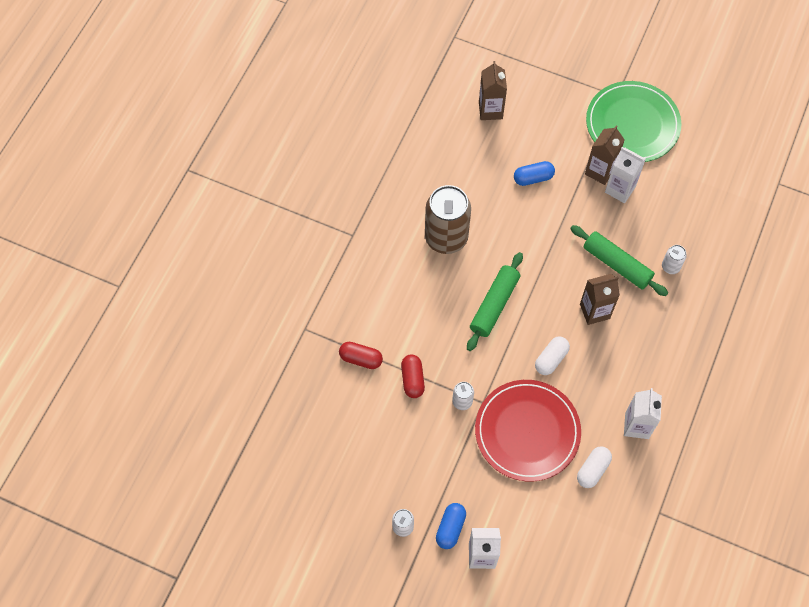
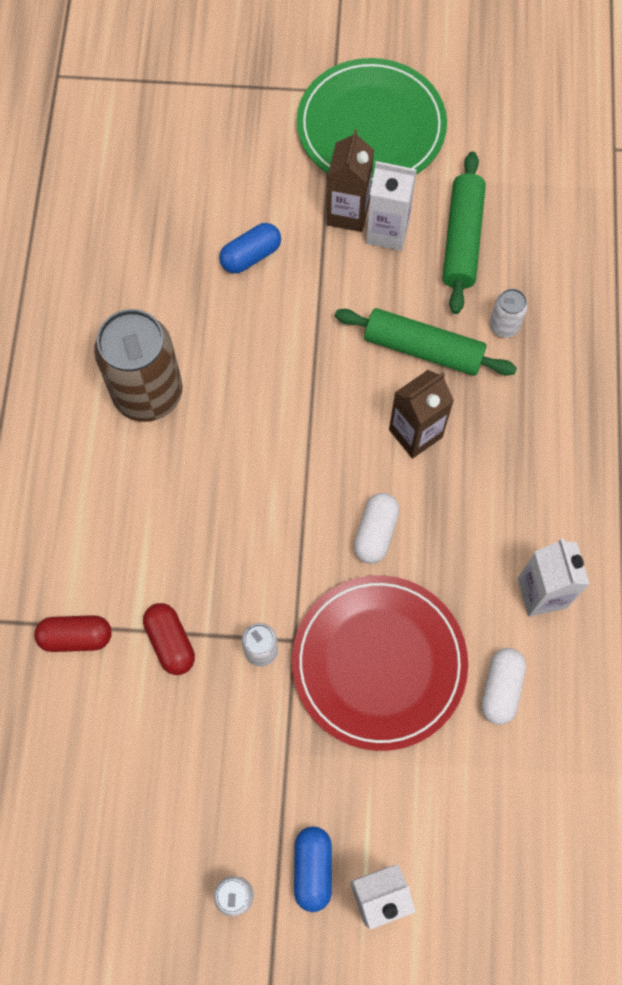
camera: 20 degrees left, 5 degrees up
green rolling pin [467,252,523,351] -> green rolling pin moved to [443,151,486,314]
brown carton [479,61,507,120] -> none

